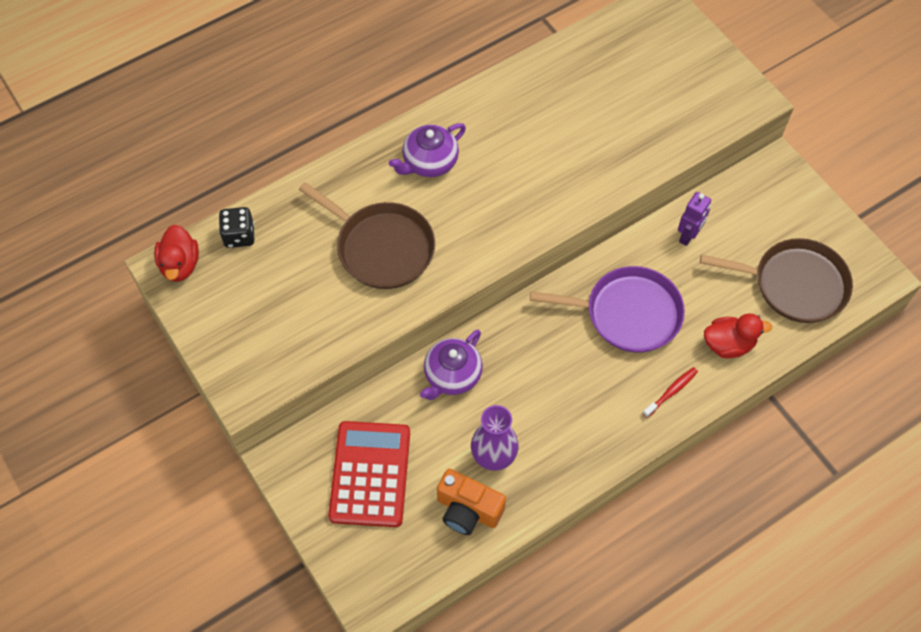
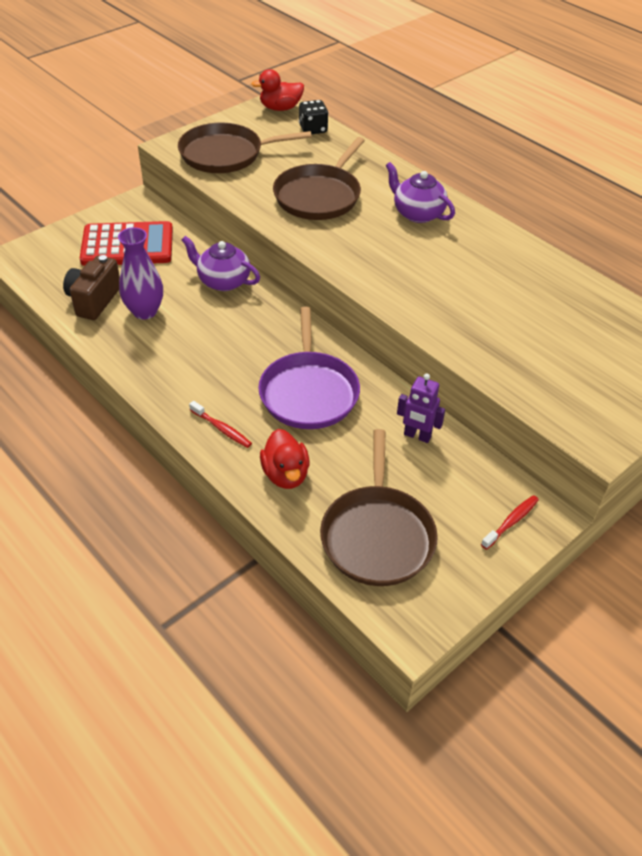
camera: 80 degrees right, 15 degrees down
orange camera [437,469,506,535] -> brown camera [63,255,120,320]
none -> brown pan [178,123,312,173]
none -> red toothbrush [481,495,539,550]

